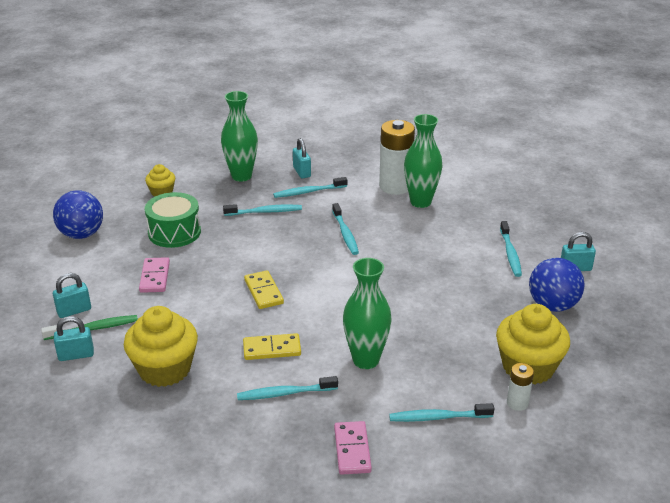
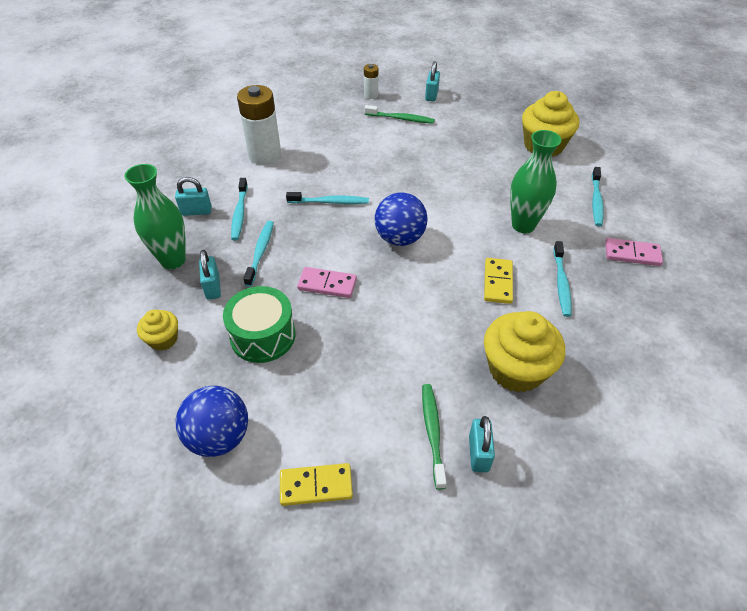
camera: 75 degrees left, 15 degrees up
turquoise padlock [53,273,91,318] -> turquoise padlock moved to [199,250,221,300]
pink domino [139,257,170,293] -> pink domino moved to [297,267,357,298]
yellow domino [244,270,284,309] -> yellow domino moved to [280,463,353,506]
green vase [404,114,443,208] -> none
turquoise toothbrush [500,221,522,277] -> green toothbrush [365,105,435,124]
white battery [507,363,534,411] -> white battery moved to [364,64,378,99]
blue ball [529,258,585,312] -> blue ball moved to [375,192,427,246]

